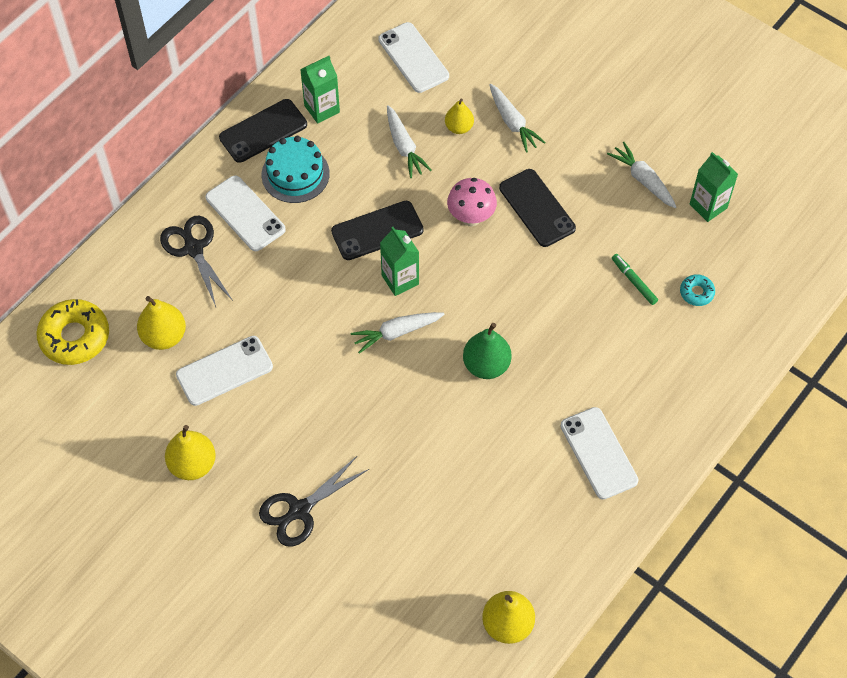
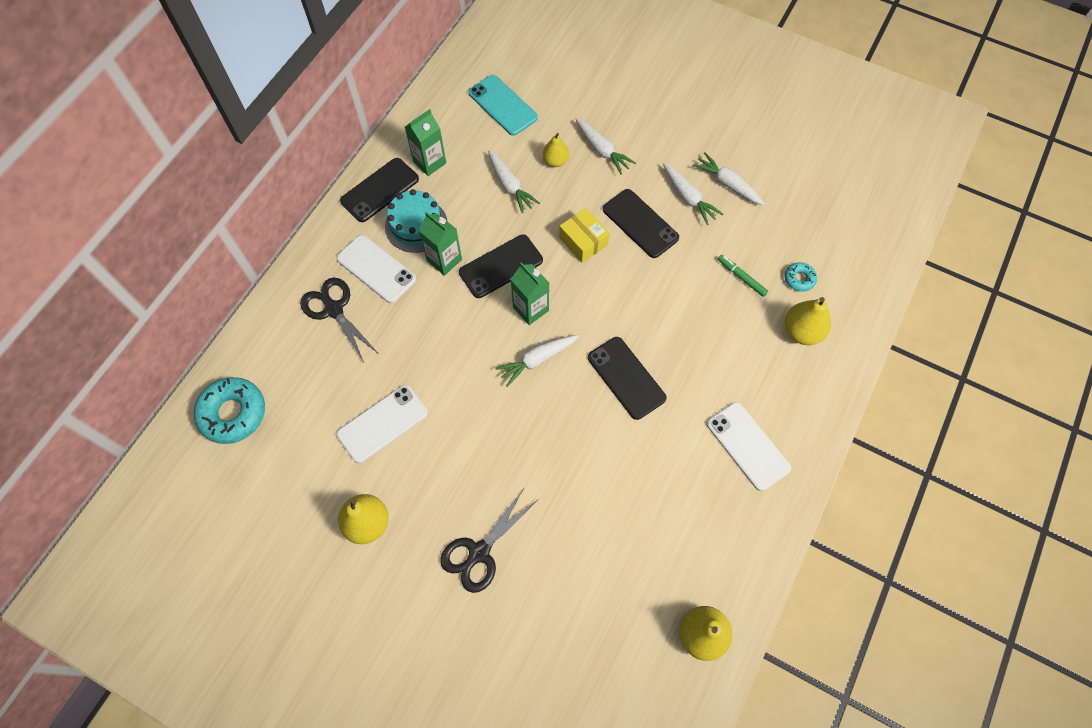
camera: 10 degrees left, 5 degrees up
yellow donut [36,299,109,365] -> turquoise donut [194,377,265,444]
yellow pear [137,296,186,350] -> yellow pear moved to [785,297,831,345]
white phone [378,22,449,93] -> turquoise phone [468,75,538,136]
pink mushroom [447,178,497,227] -> yellow box [559,208,610,263]
green pear [463,323,512,379] -> black phone [588,337,667,420]
green carton [690,152,738,222] -> green carton moved to [419,212,462,276]
none -> white carrot [663,163,723,225]

